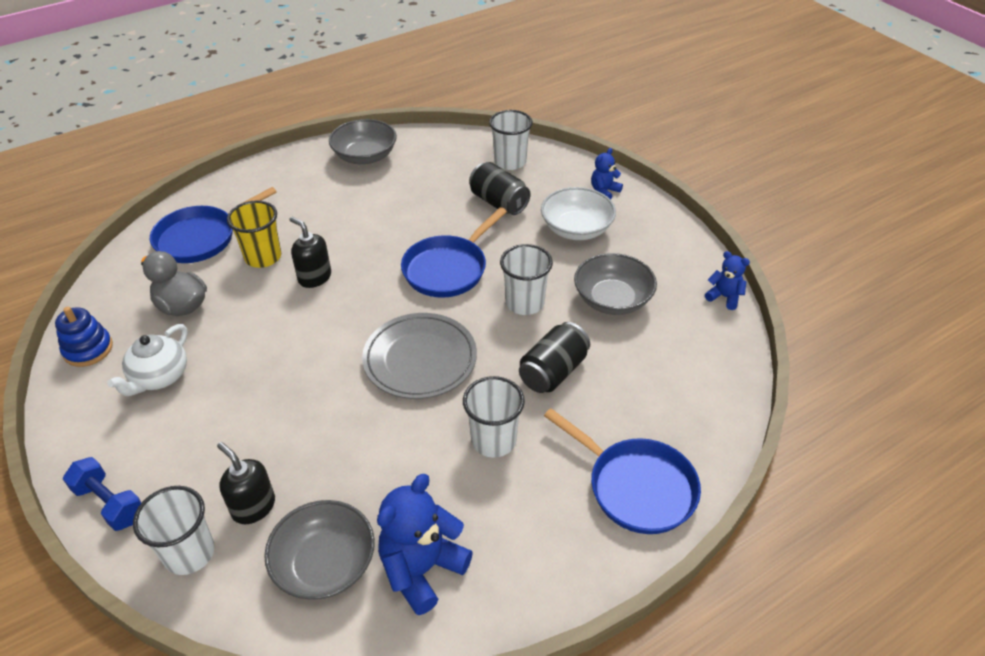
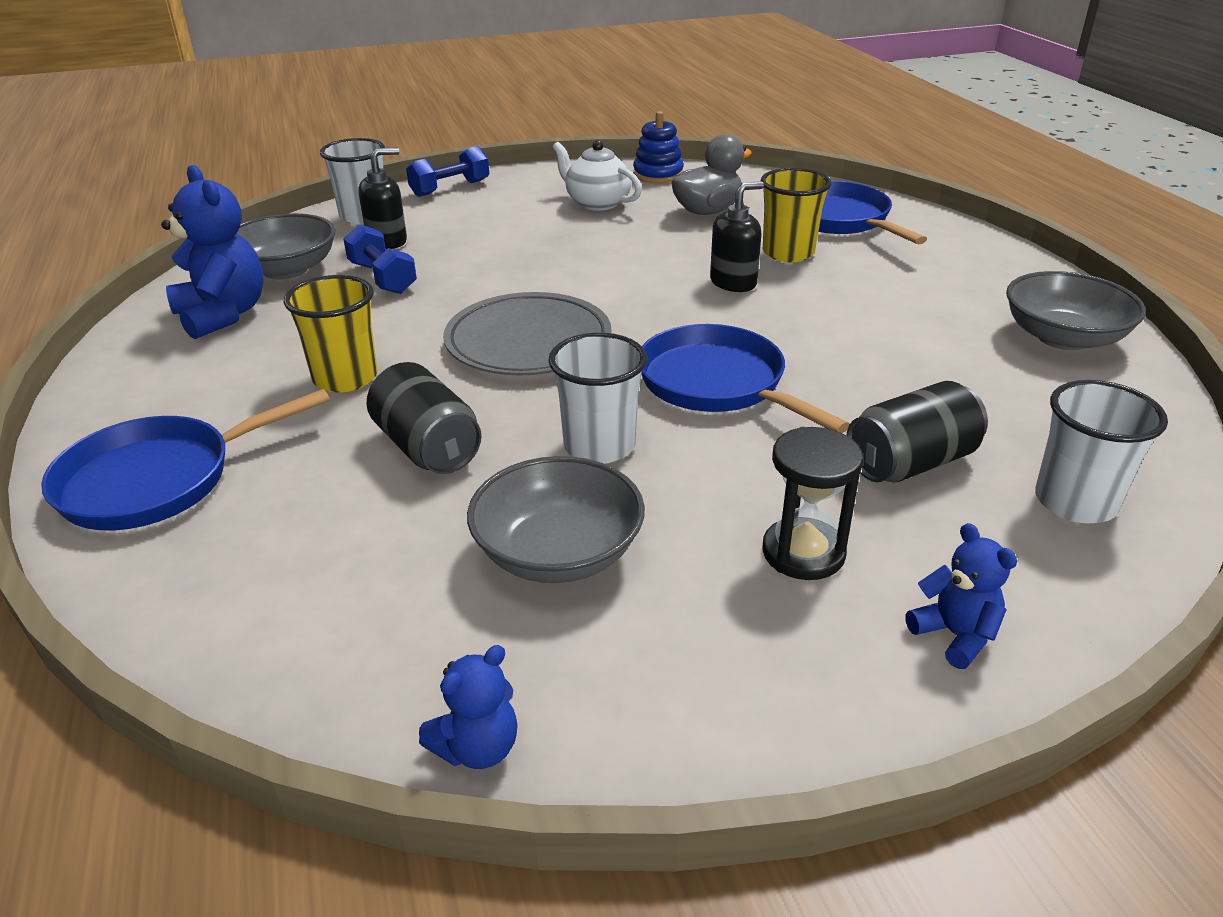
camera: 105 degrees right, 10 degrees down
white cup [463,376,525,458] -> yellow cup [284,275,378,392]
white bowl [541,187,616,240] -> black hourglass [762,427,863,580]
none -> blue dumbbell [343,224,417,294]

